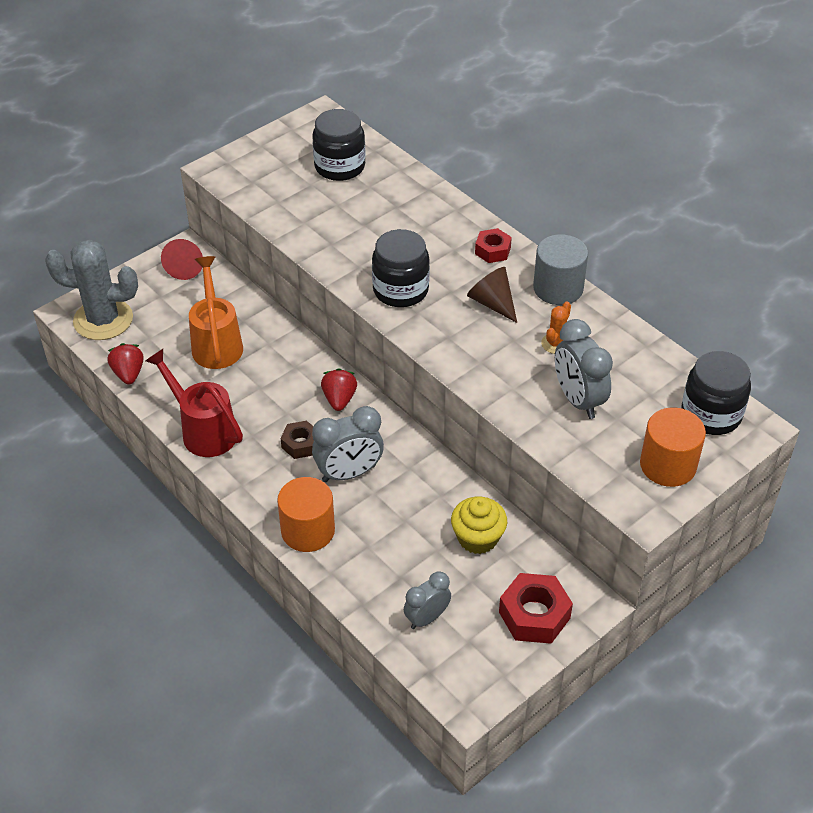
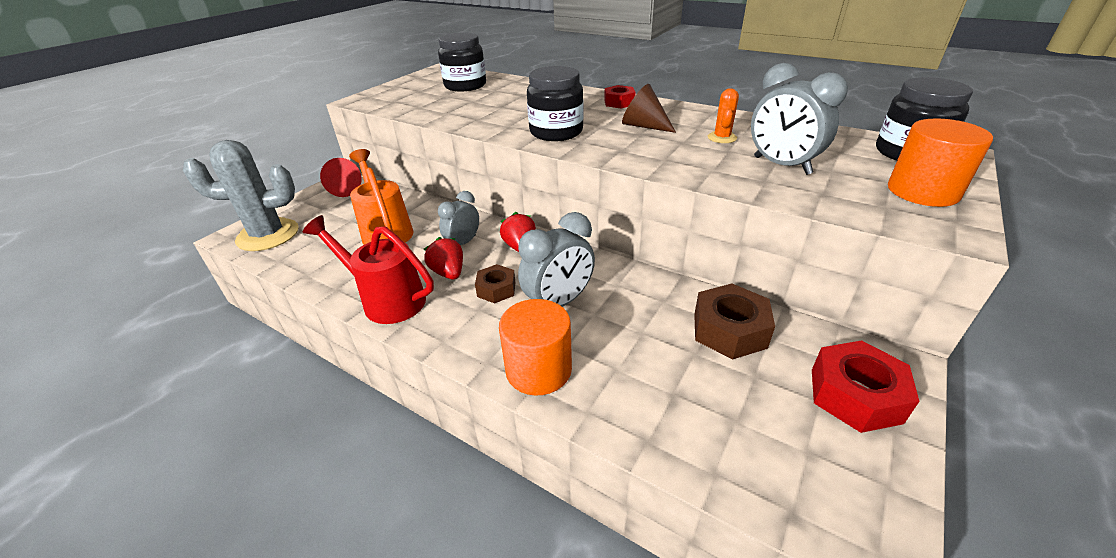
camera: 15 degrees left, 10 degrees down
red strawberry [107,343,144,384] -> red strawberry moved to [424,237,463,279]
grey clock [404,571,451,629] -> grey clock moved to [438,191,479,245]
yellow cupcake [451,497,507,554] -> brown nut [694,284,775,359]
grey cylinder [533,234,588,305] -> none

